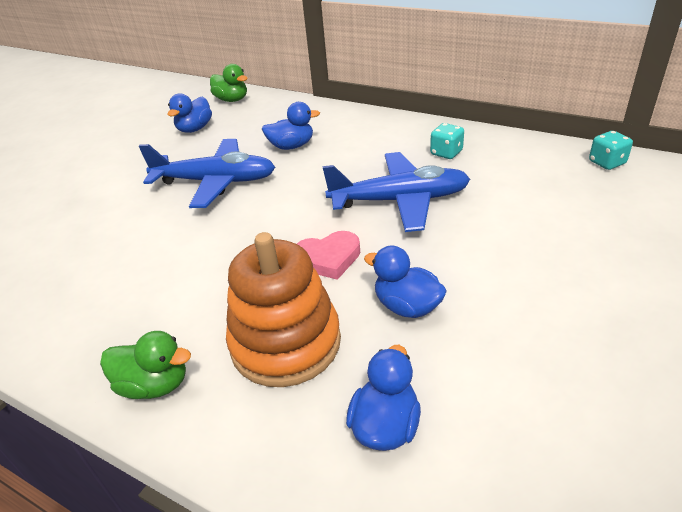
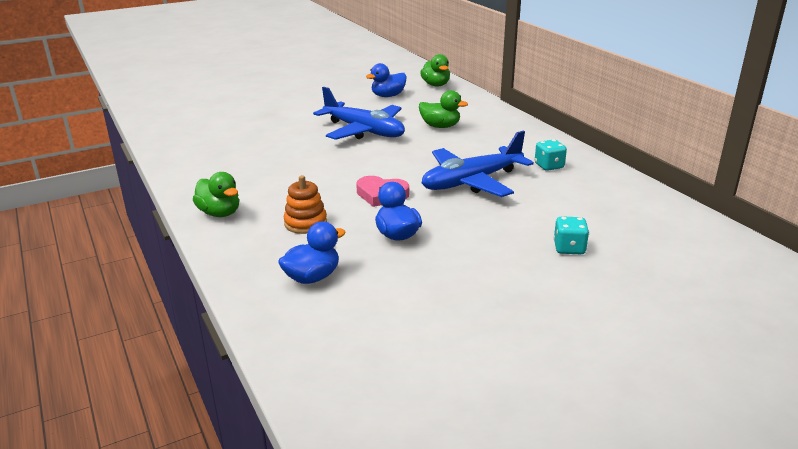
camera: 30 degrees right, 10 degrees down
orange stacking toy [226,232,341,387] -> orange stacking toy [284,175,327,234], size x0.53
blue duck [262,102,320,150] -> green duck [419,90,468,128]
blue plane [323,152,470,232] -> blue plane turned 120 degrees clockwise [422,131,534,197]
turquoise dice [589,131,633,170] -> turquoise dice moved to [554,216,589,254]

